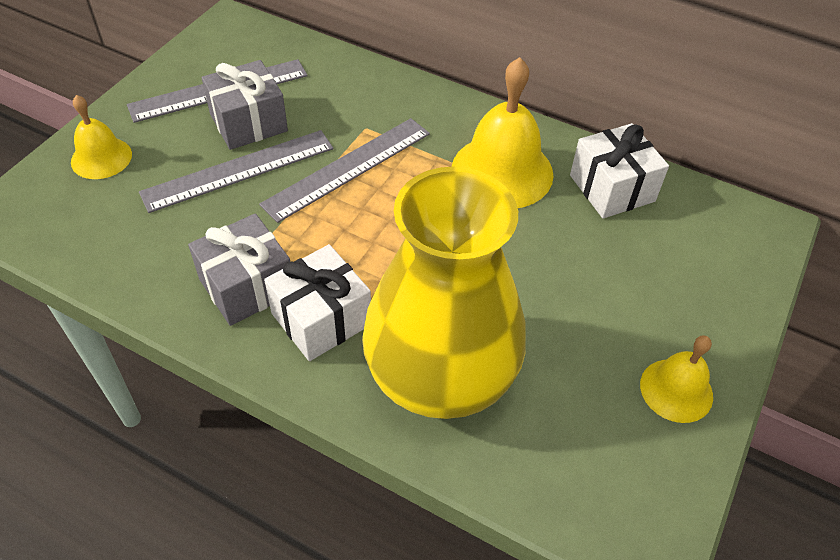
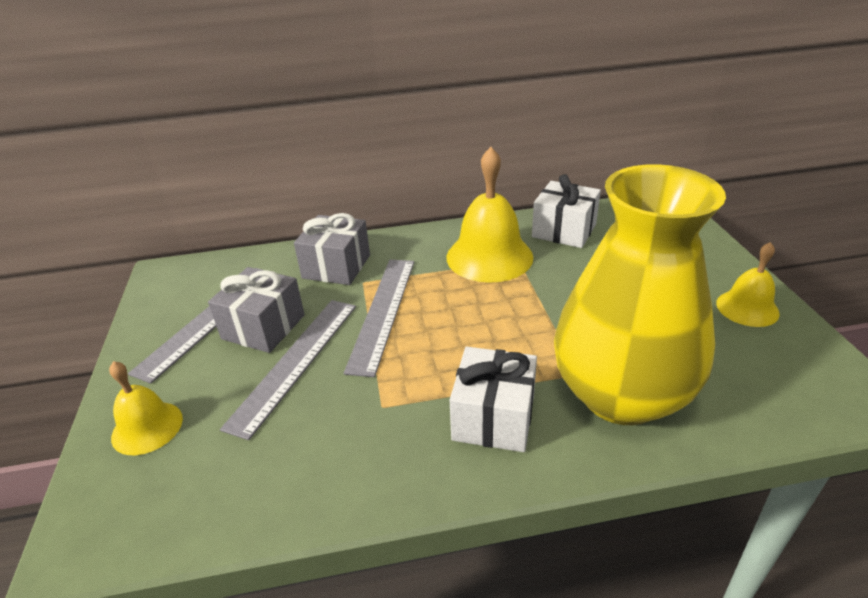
camera: 35 degrees left, 15 degrees down
grey gift [188,213,290,326] -> grey gift moved to [294,213,370,285]

